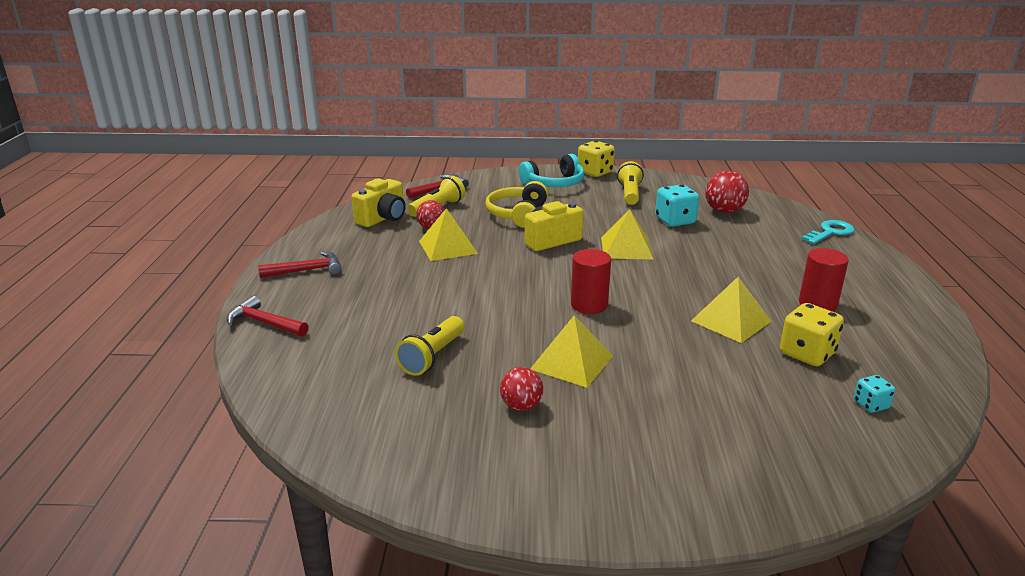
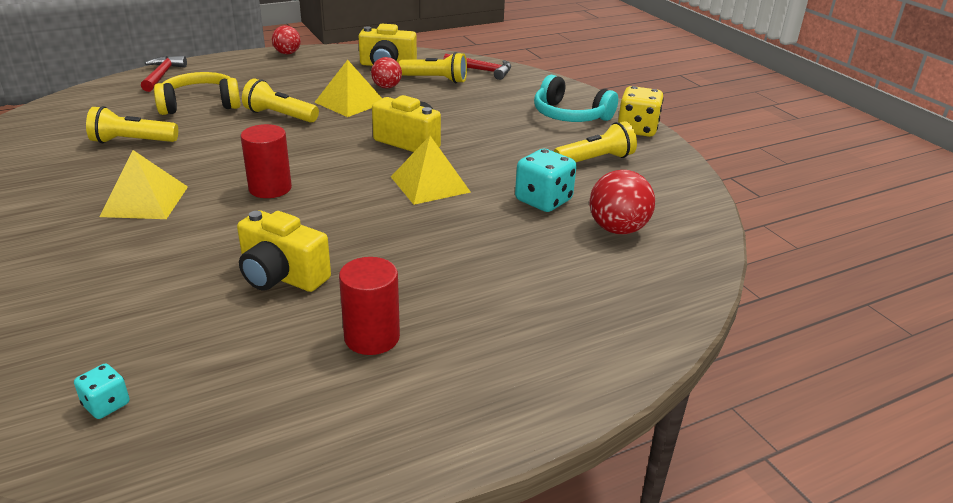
camera: 60 degrees right, 5 degrees up
red hammer [258,252,341,278] -> none
yellow headphones [485,181,548,228] -> yellow headphones moved to [154,72,241,115]
red ball [500,367,543,411] -> red ball moved to [272,25,301,54]
yellow pyramid [691,277,772,343] -> yellow camera [237,211,331,292]
yellow dice [780,303,844,366] -> none
turquoise key [802,220,855,244] -> none
none -> yellow flashlight [242,79,319,123]

